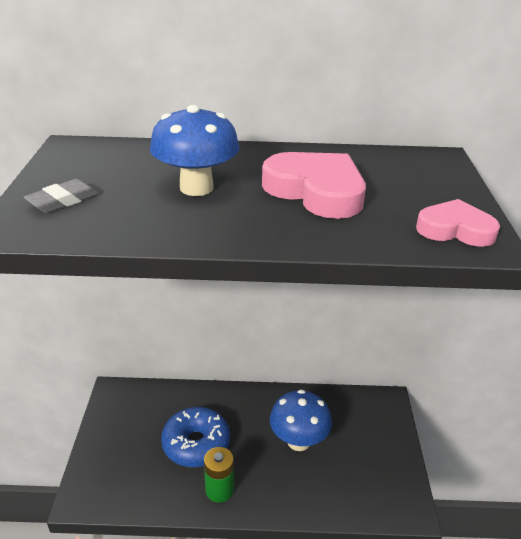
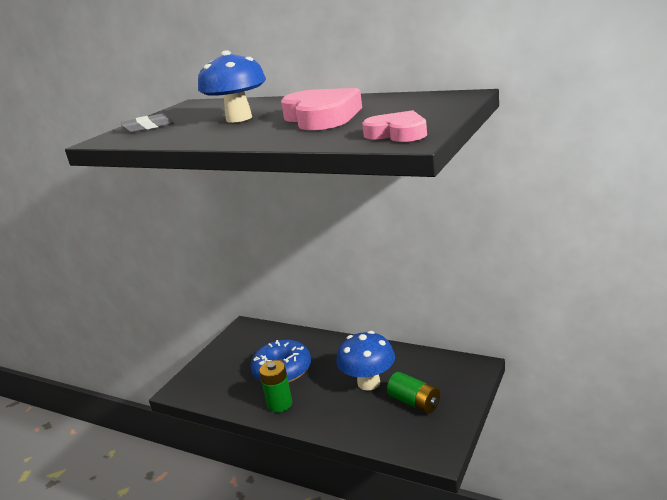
camera: 30 degrees right, 10 degrees down
none -> green battery [387,372,440,414]

